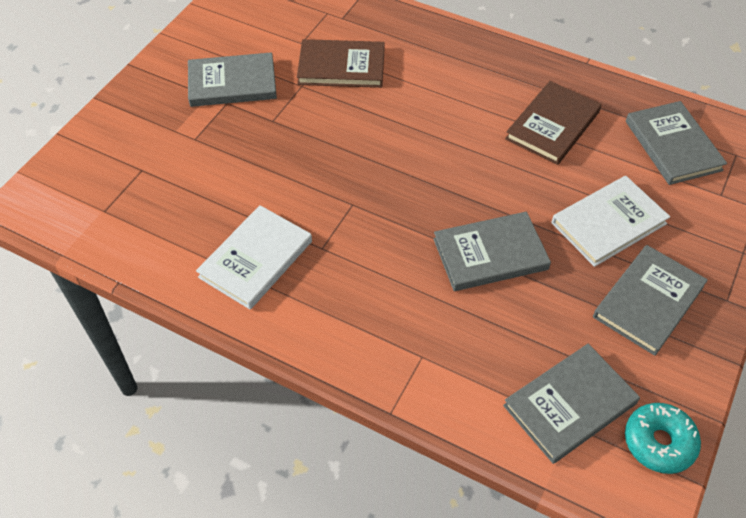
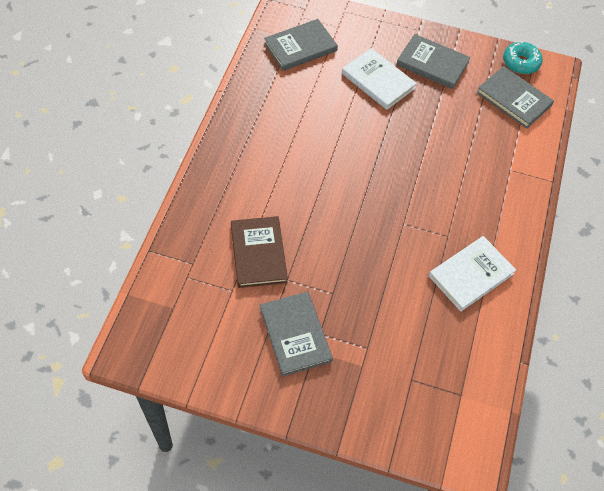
camera: 105 degrees left, 5 degrees up
white book [196,205,312,309] -> white book turned 60 degrees counterclockwise [429,236,516,312]
grey book [433,212,551,291] -> none
brown book [505,81,601,165] -> none

